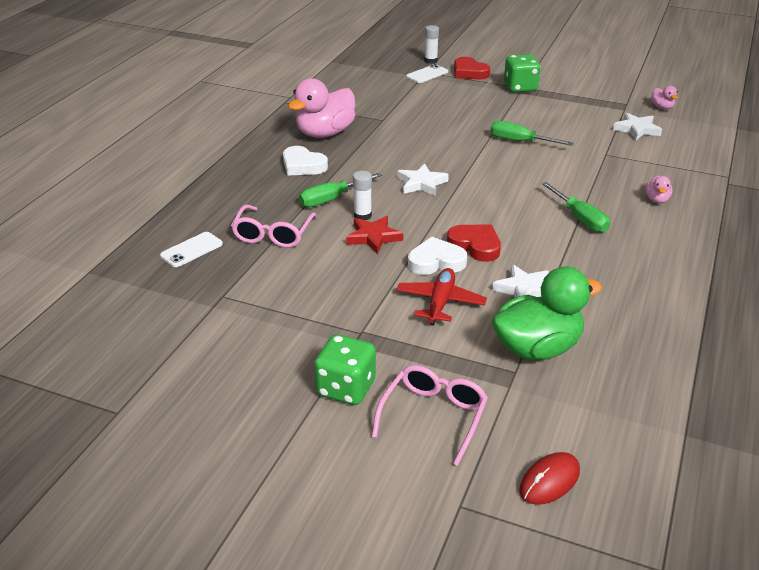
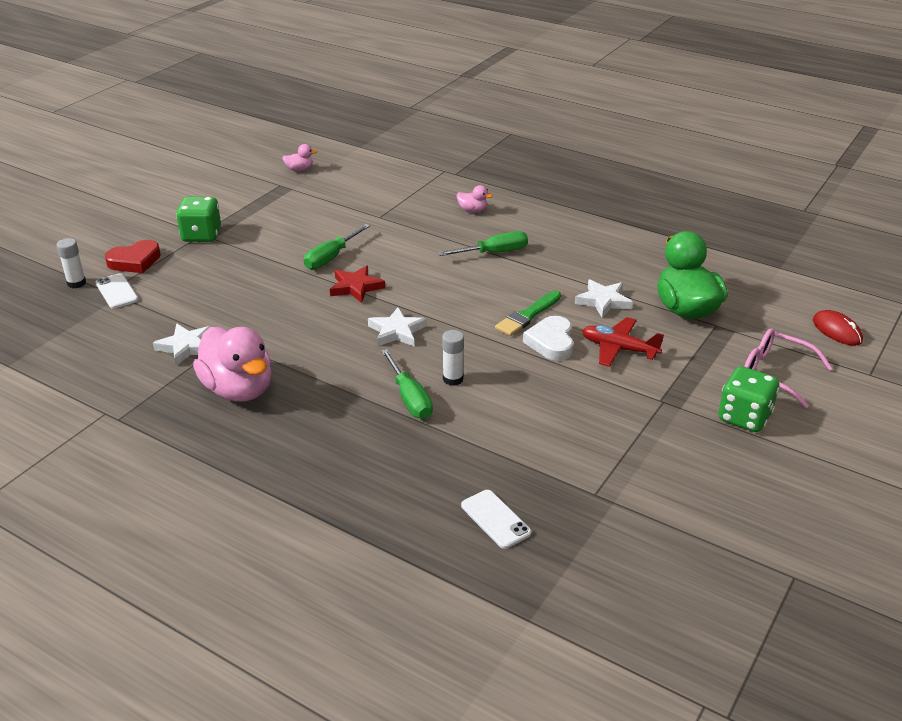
camera: 80 degrees left, 0 degrees up
pink glasses [231,205,317,248] -> none
white heart [283,146,328,176] -> none
red star [346,216,403,254] -> red star moved to [330,266,385,303]
red heart [447,224,501,262] -> green brush [495,291,561,336]
white star [613,112,662,140] -> white star moved to [153,323,212,366]

